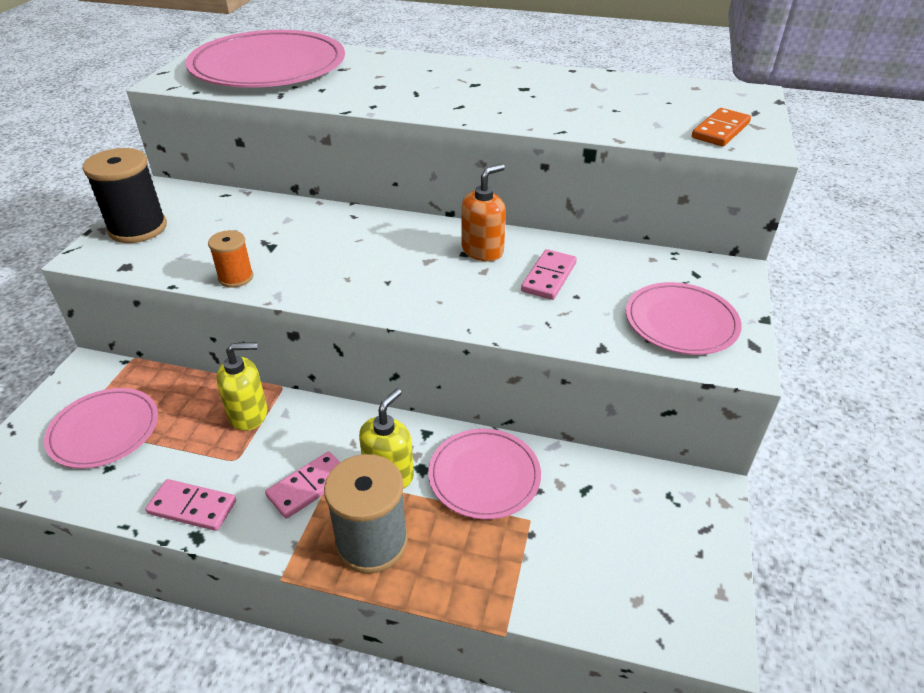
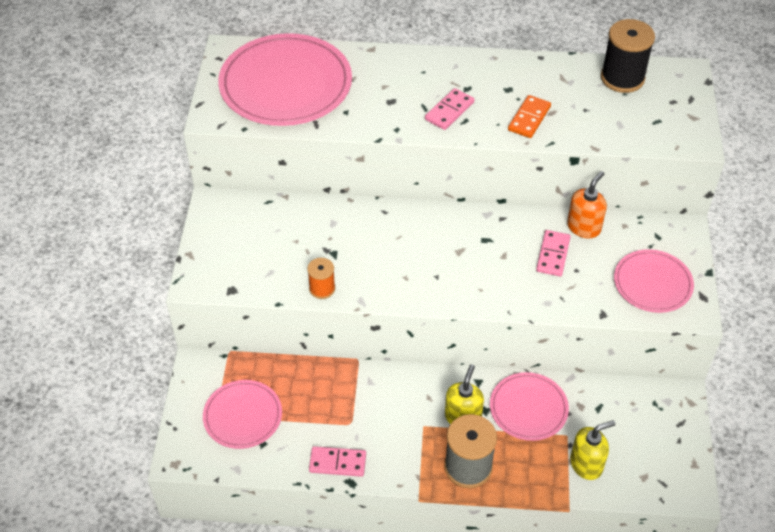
camera: 10 degrees left, 10 degrees up
black spool [83,148,167,243] -> black spool moved to [601,19,655,93]
yellow soap dispenser [217,342,267,431] -> yellow soap dispenser moved to [570,420,615,480]
pink domino [265,451,340,519] -> pink domino moved to [425,88,474,130]
orange soap dispenser [462,164,506,261] -> orange soap dispenser moved to [567,171,607,238]
orange domino [692,108,751,146] -> orange domino moved to [508,95,551,138]

